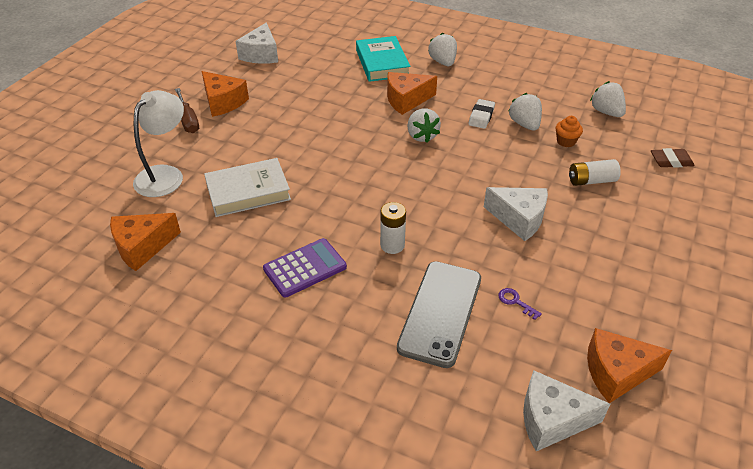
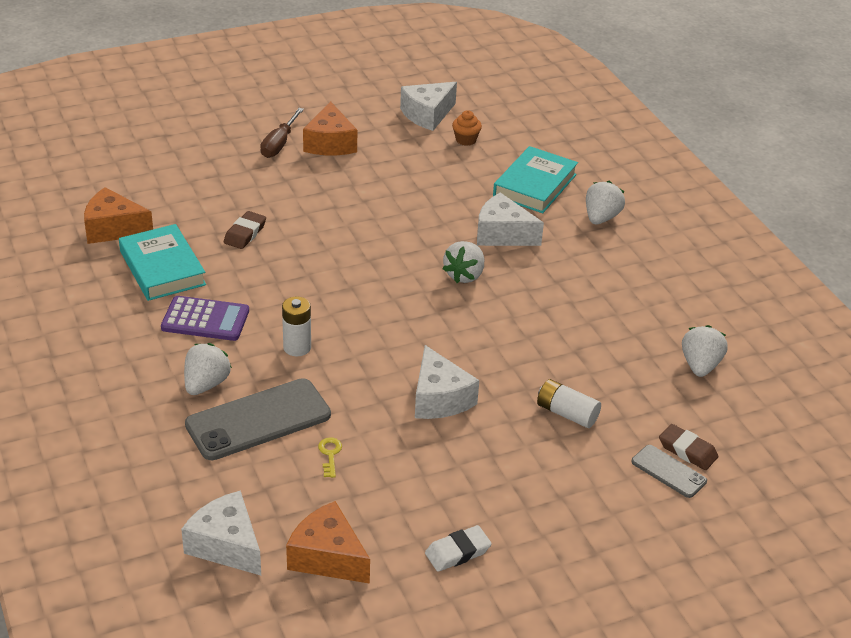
camera: 40 degrees right, 5 degrees down
white lamp [133,90,184,197] -> none
white book [204,158,291,217] -> brown eraser [224,211,266,249]
orange cheese [387,72,437,115] -> white cheese [477,192,544,246]
white eraser [469,99,495,129] -> white eraser moved to [425,525,492,572]
purple key [498,288,542,320] -> yellow key [318,437,342,478]
white strawberry [509,93,542,131] -> white strawberry moved to [184,343,232,395]
orange cupcake [556,116,583,147] -> orange cupcake moved to [452,110,482,146]
none -> turquoise book [119,224,206,301]
none -> grey phone [631,445,707,498]

